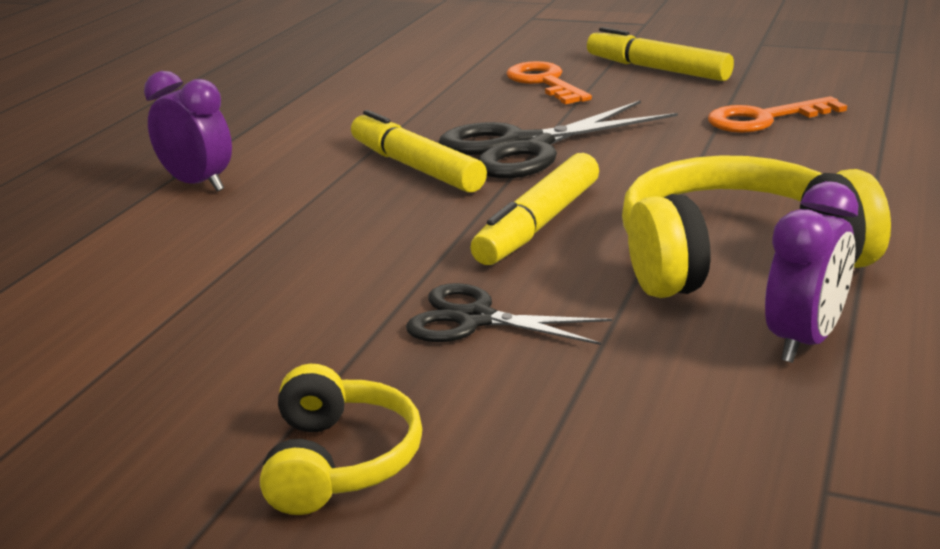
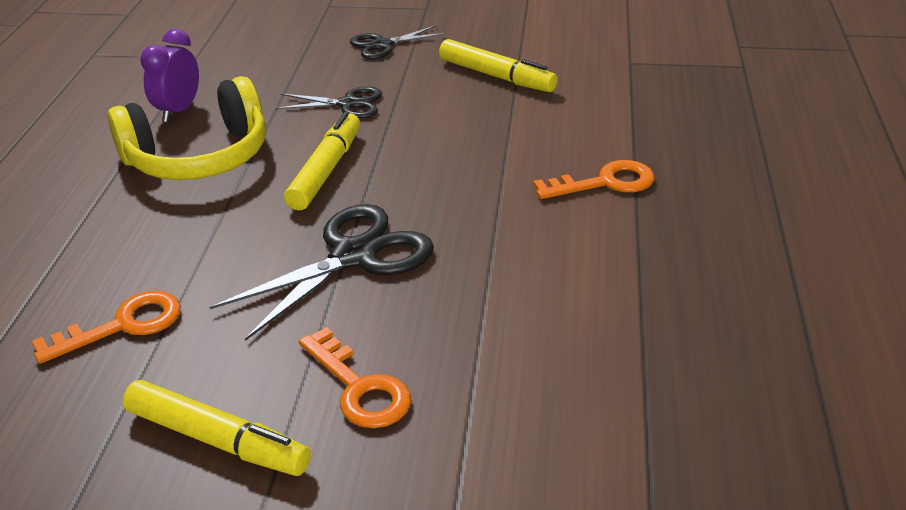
camera: 165 degrees right, 10 degrees up
purple clock [144,71,232,192] -> orange key [533,160,654,199]
yellow headphones [260,364,422,515] -> black scissors [350,25,447,59]
yellow marker [351,110,487,193] -> yellow marker moved to [439,39,558,92]

